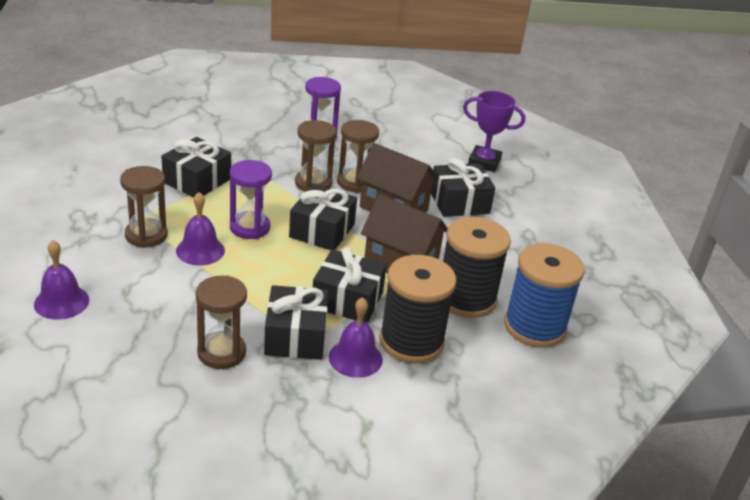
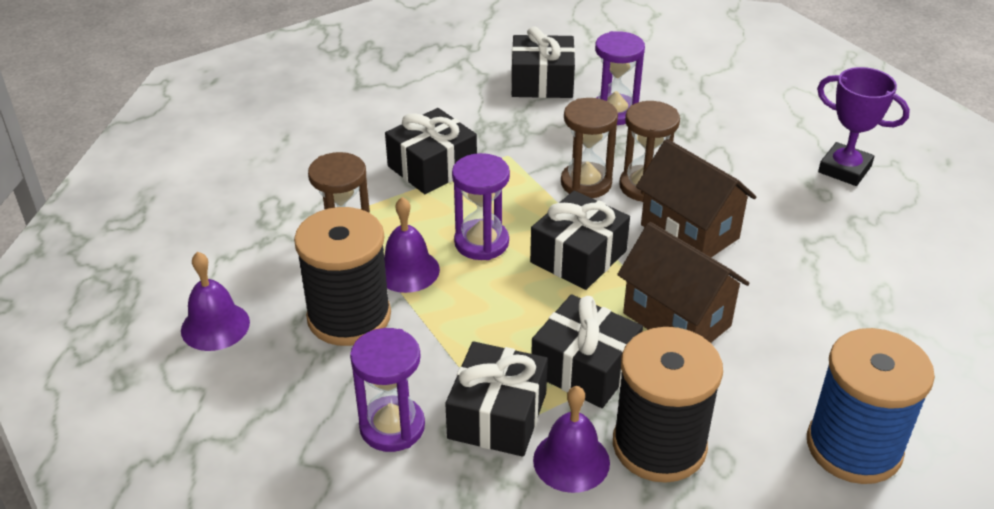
camera: 20 degrees right, 5 degrees up
brown hourglass [196,275,247,369] -> purple hourglass [350,328,425,452]
black gift [431,158,495,217] -> black gift moved to [511,26,575,98]
black spool [443,217,511,318] -> black spool moved to [294,207,391,346]

